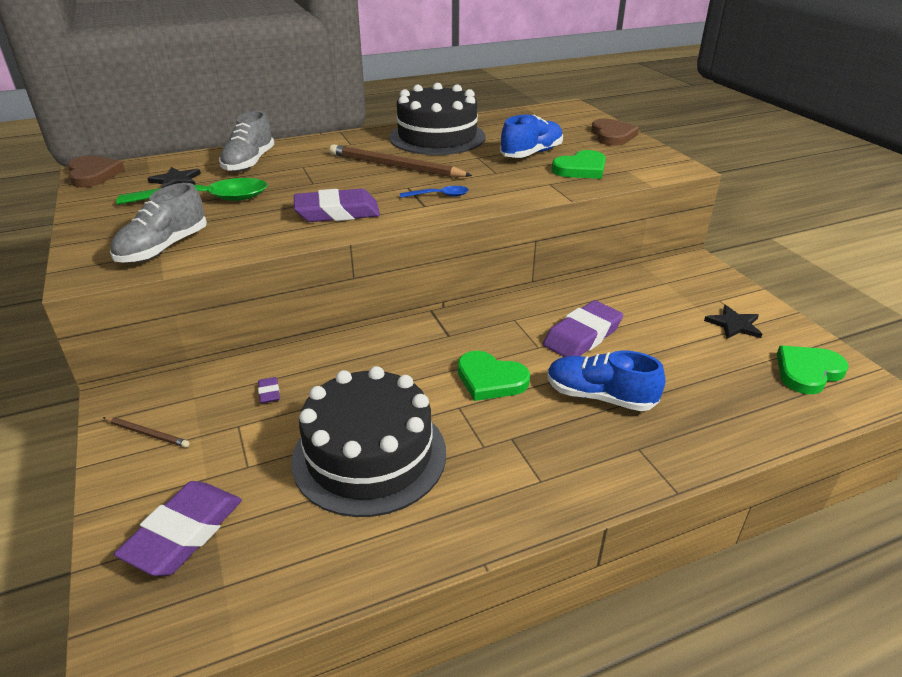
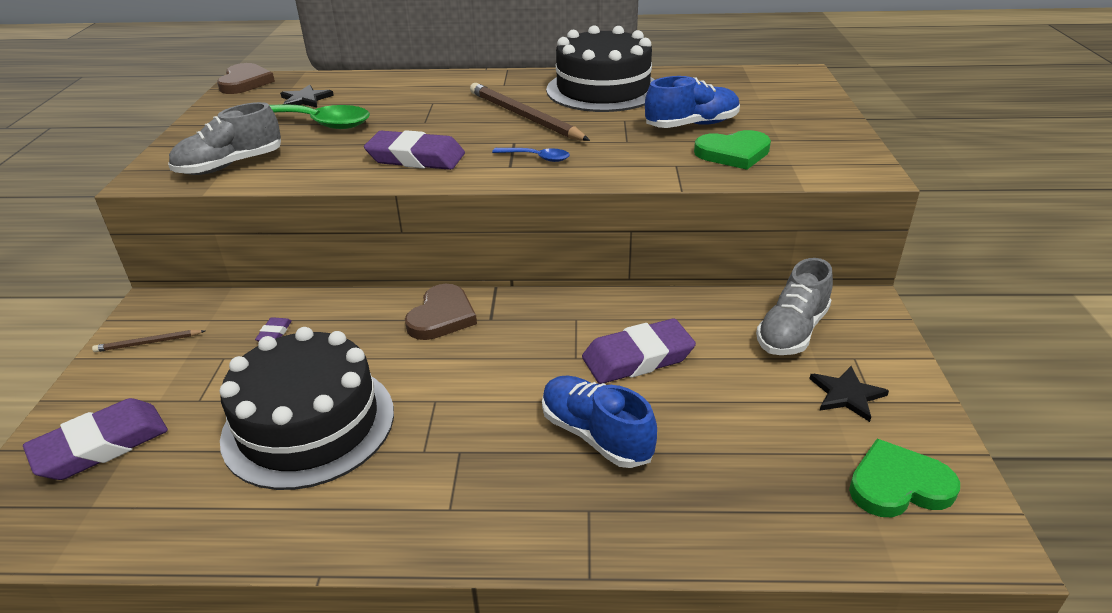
camera: 25 degrees right, 0 degrees up
brown pencil [103,417,190,448] -> brown pencil turned 120 degrees clockwise [92,330,205,352]
grey shoe [219,111,274,172] -> grey shoe moved to [756,258,833,355]
green heart [458,351,530,401] -> none
brown heart [591,119,639,146] -> brown heart moved to [405,284,477,340]

